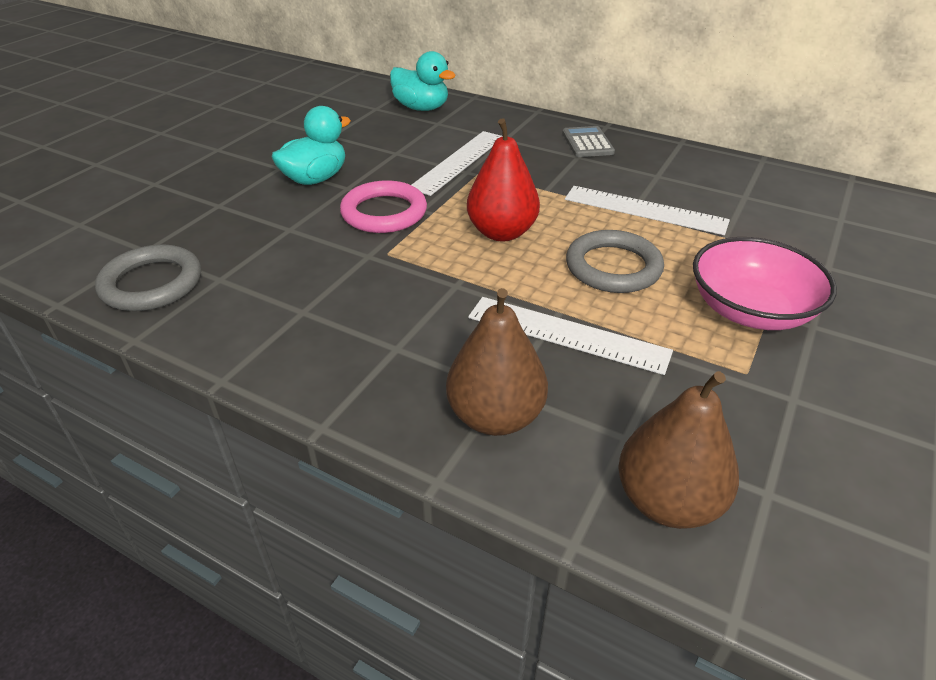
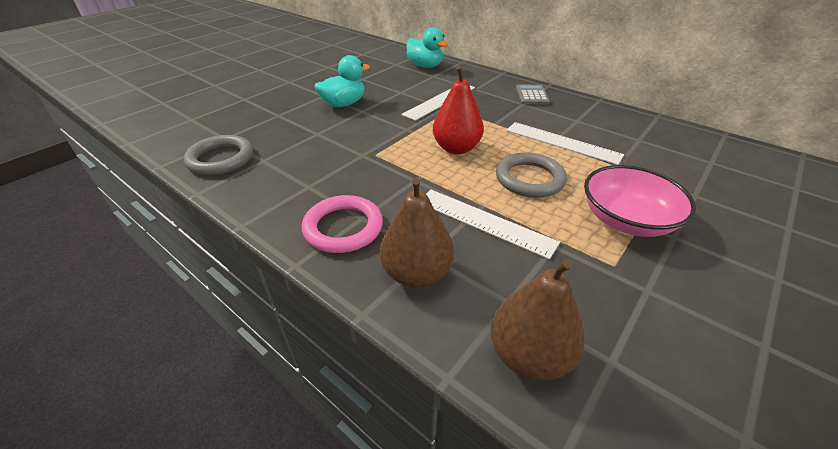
camera: 10 degrees right, 0 degrees up
pink ring [340,180,427,233] -> pink ring moved to [302,195,383,253]

